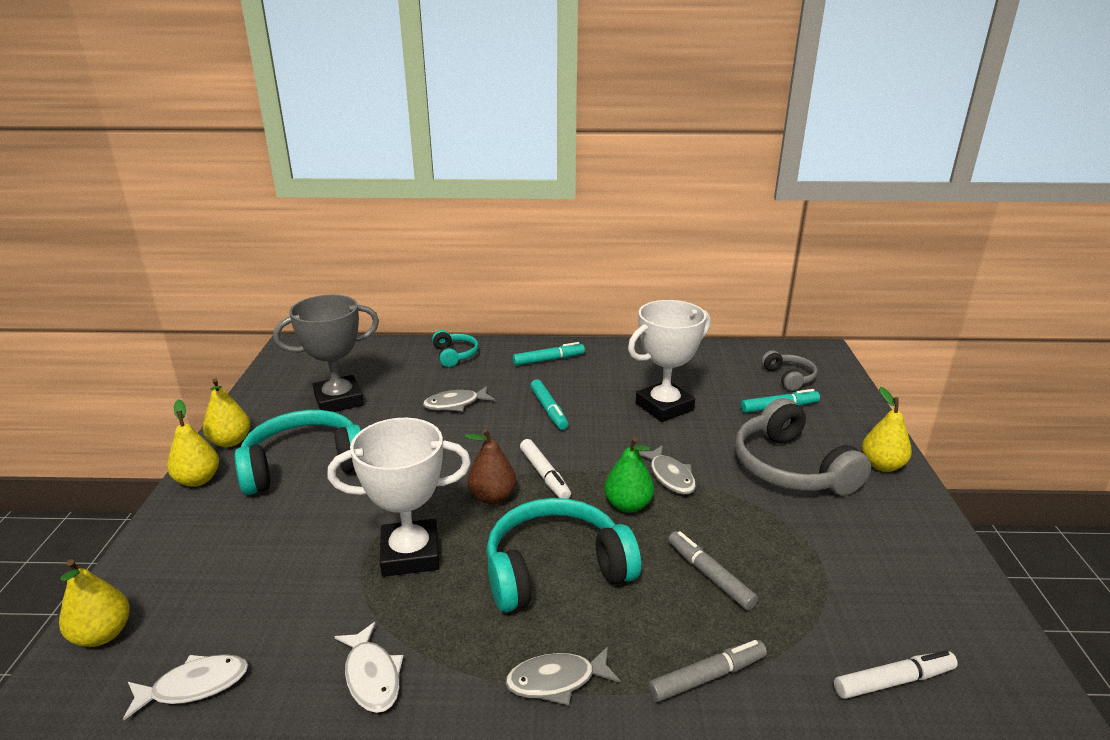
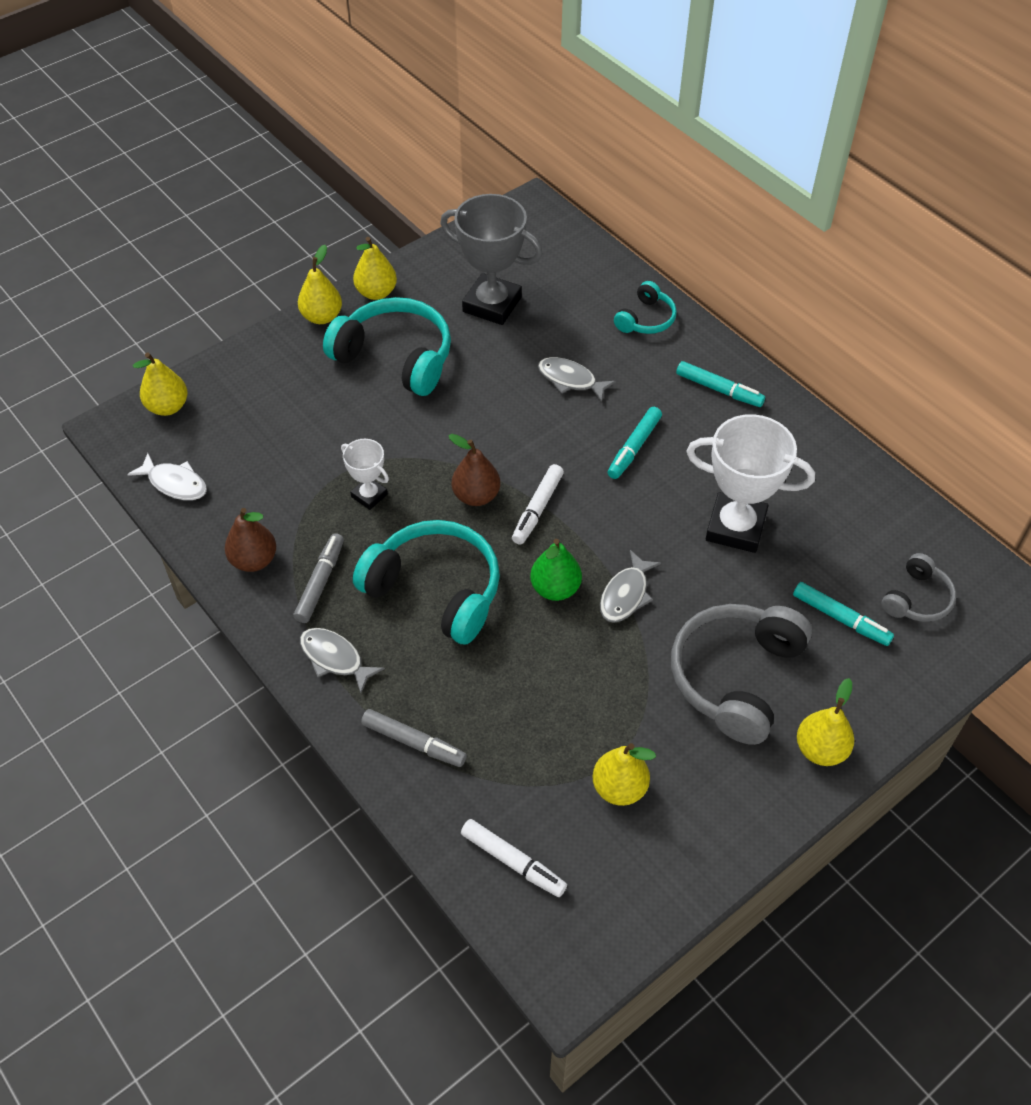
camera: 50 degrees right, 25 degrees up
white trophy [327,418,471,577] -> white trophy [341,439,389,510], size x0.52
white fish [335,622,404,713] -> brown pear [225,508,276,572]
grey marker [668,531,758,610] -> grey marker moved to [293,533,344,623]
none -> yellow pear [592,743,656,806]

